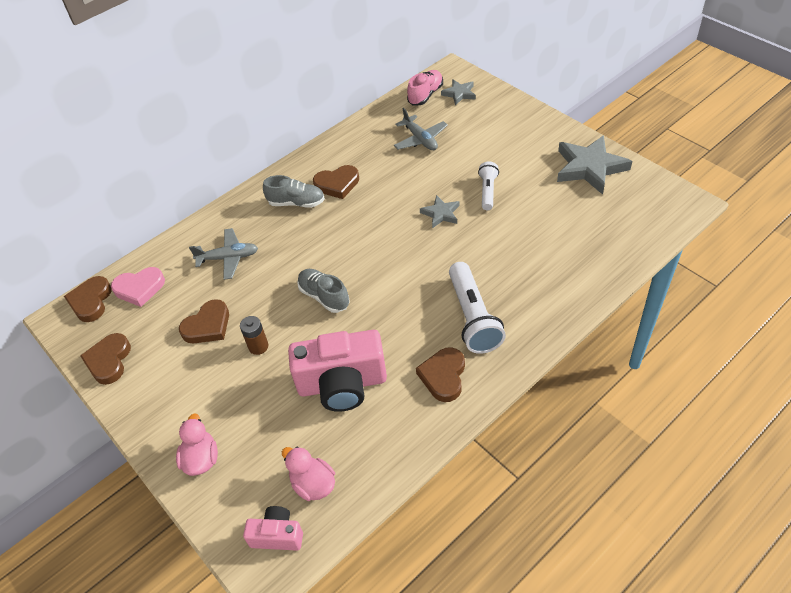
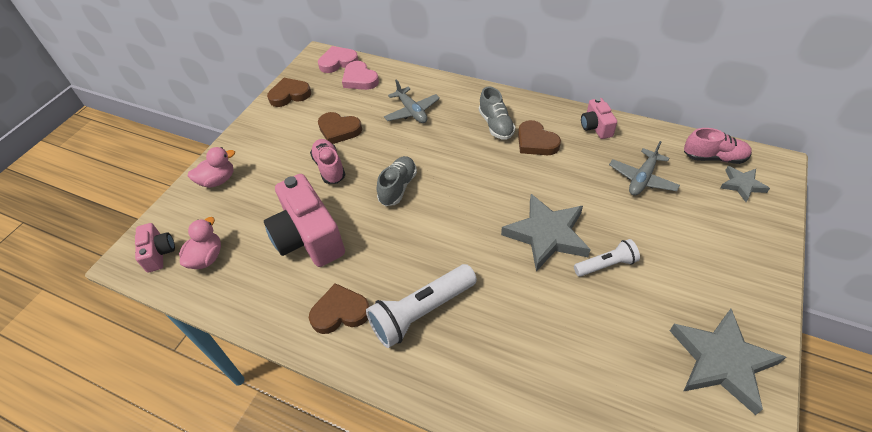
camera: 65 degrees right, 0 degrees up
brown heart [64,276,112,322] -> pink heart [318,46,359,73]
brown battery [240,316,268,355] -> pink shoe [310,139,346,184]
grey star [420,195,459,228] -> grey star [501,194,591,271], size x1.89
none -> pink camera [581,98,617,139]

